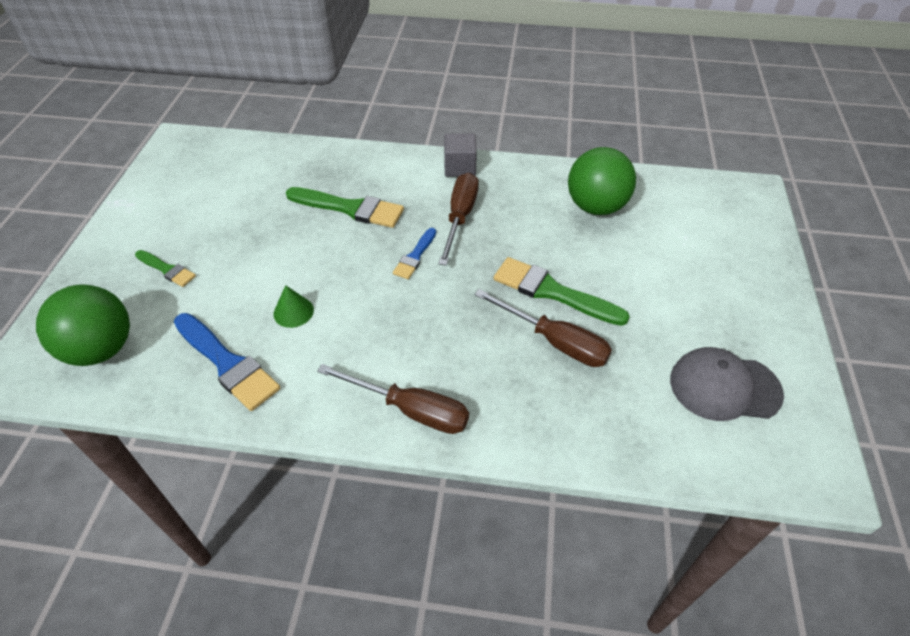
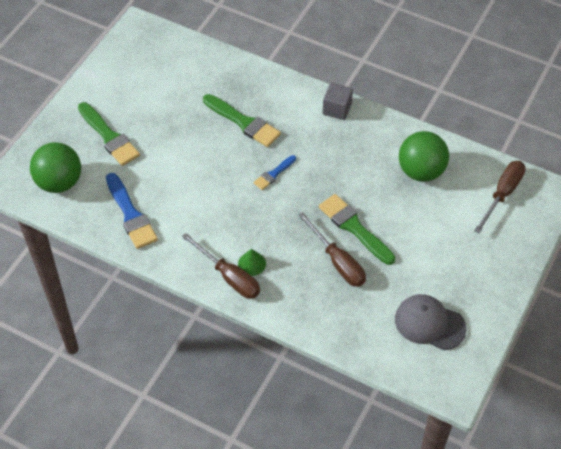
camera: 20 degrees right, 5 degrees up
green brush [135,250,196,287] -> green brush [78,102,140,166], size x1.78
green cone [274,285,314,328] -> green cone moved to [238,249,266,276]
brown screwdriver [438,173,479,266] -> brown screwdriver moved to [474,161,526,233]

